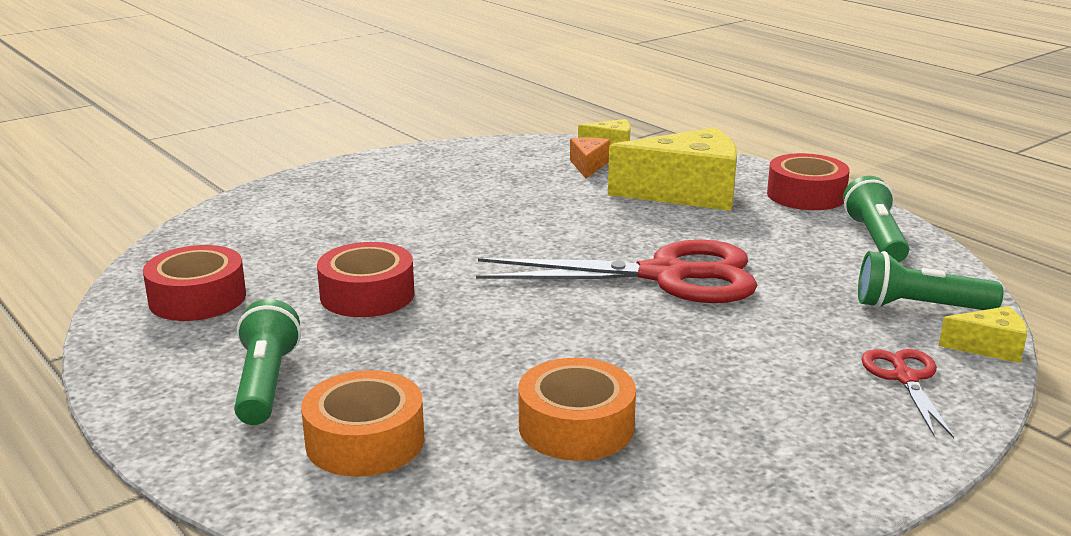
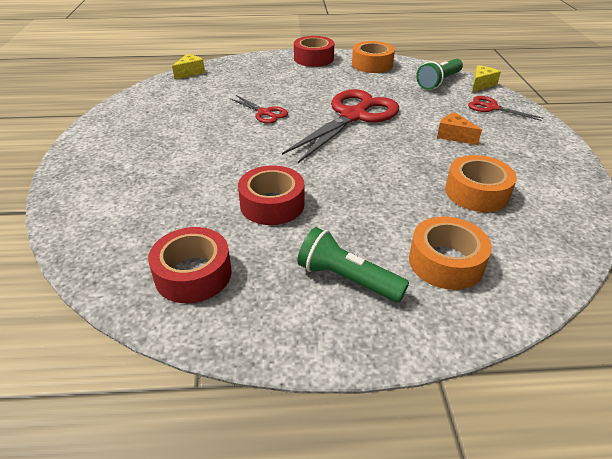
camera: 55 degrees left, 15 degrees up
orange cheese [570,137,611,178] -> orange cheese moved to [437,112,482,145]
yellow cheese [608,127,737,211] -> none
green flashlight [843,176,909,262] -> orange tape [352,41,395,73]
none -> red scissors [230,95,288,124]

